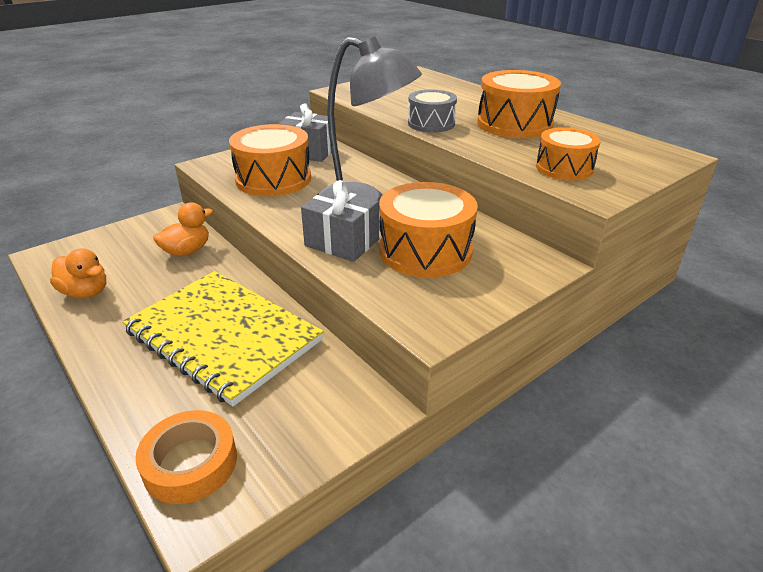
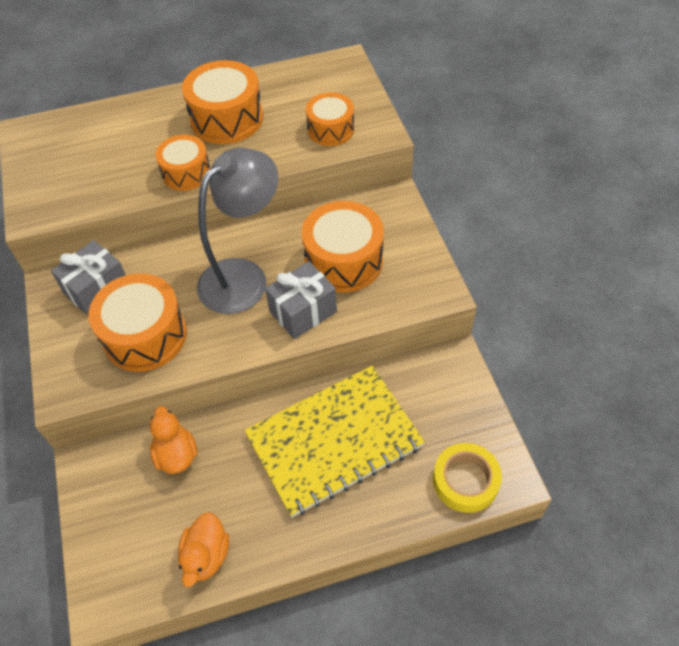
camera: 65 degrees left, 20 degrees up
orange duck [50,248,106,298] -> orange duck turned 135 degrees clockwise [178,512,229,587]
orange tape [135,410,237,504] -> yellow tape [433,443,502,513]
grey drum [408,90,457,133] -> orange drum [155,135,211,191]

